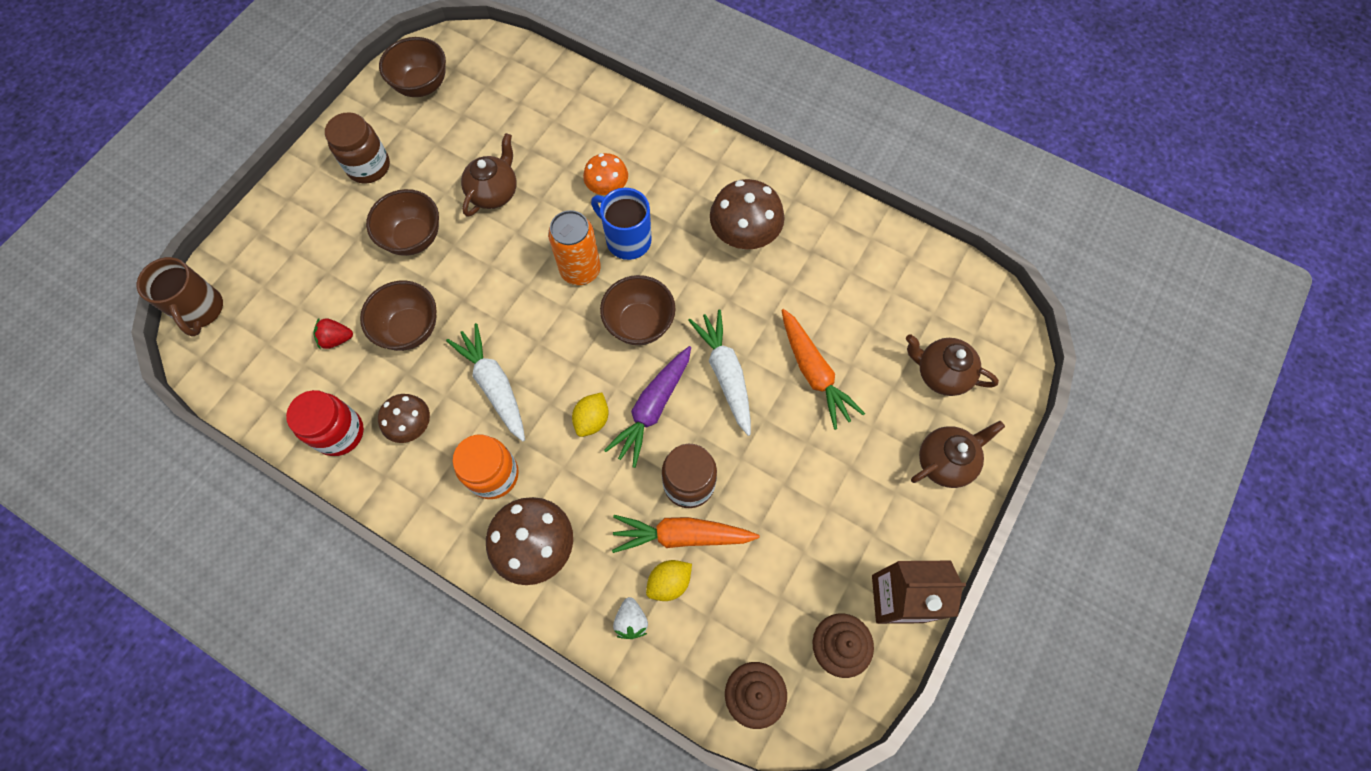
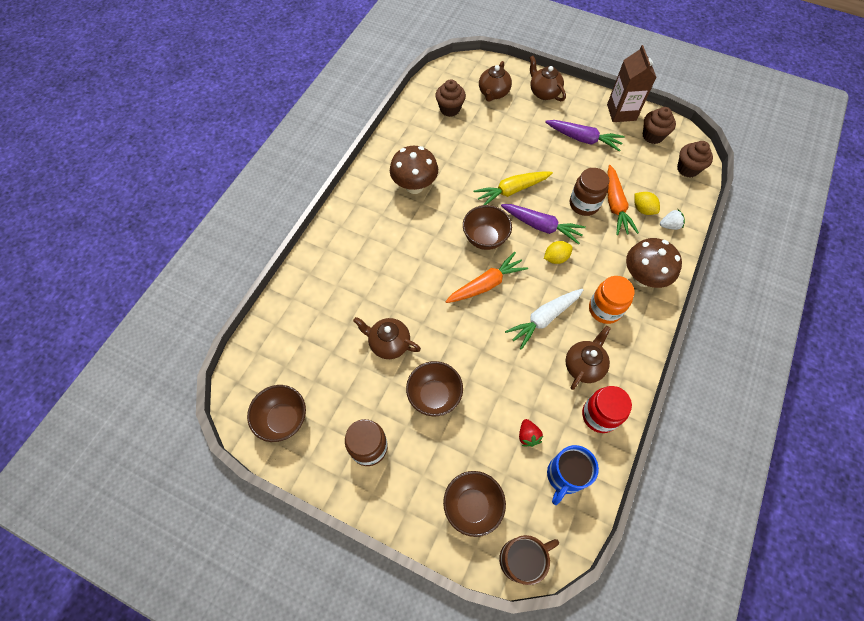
camera: 95 degrees left, 5 degrees down
brown bowl [360,281,437,351] -> brown bowl moved to [443,471,506,537]
brown mushroom [378,394,430,443] -> brown teapot [565,326,611,390]
orange can [548,210,601,285] -> none
yellow lemon [572,393,609,437] -> yellow lemon turned 45 degrees counterclockwise [544,241,573,264]
orange mushroom [583,153,628,197] -> none
blue mug [591,188,652,260] -> blue mug moved to [547,445,599,505]
white carrot [688,310,751,436] -> yellow carrot [473,171,553,205]
orange carrot [782,309,865,430] -> orange carrot moved to [445,252,528,303]
none -> brown cupcake [435,79,466,117]
none -> purple carrot [545,120,625,152]

